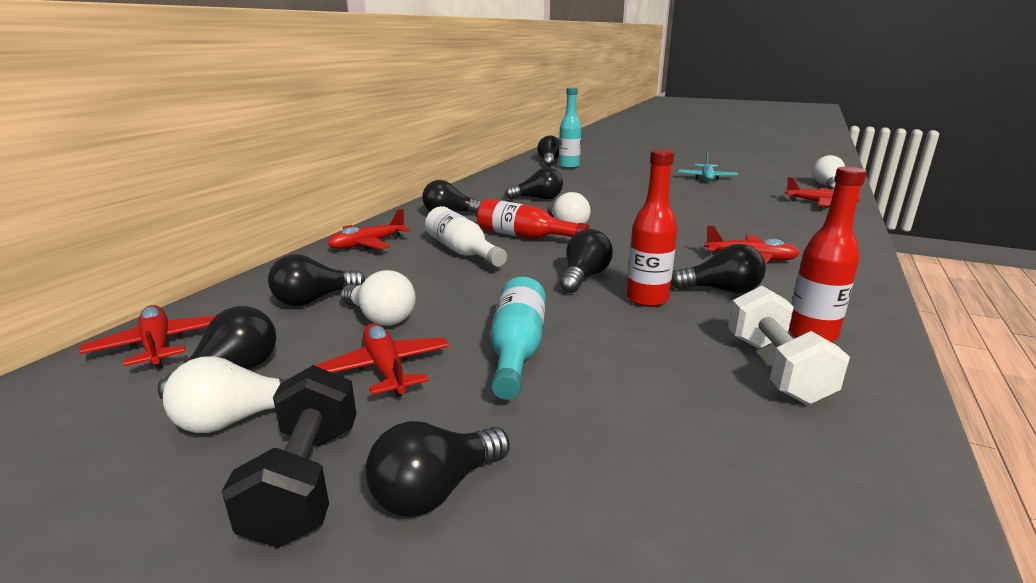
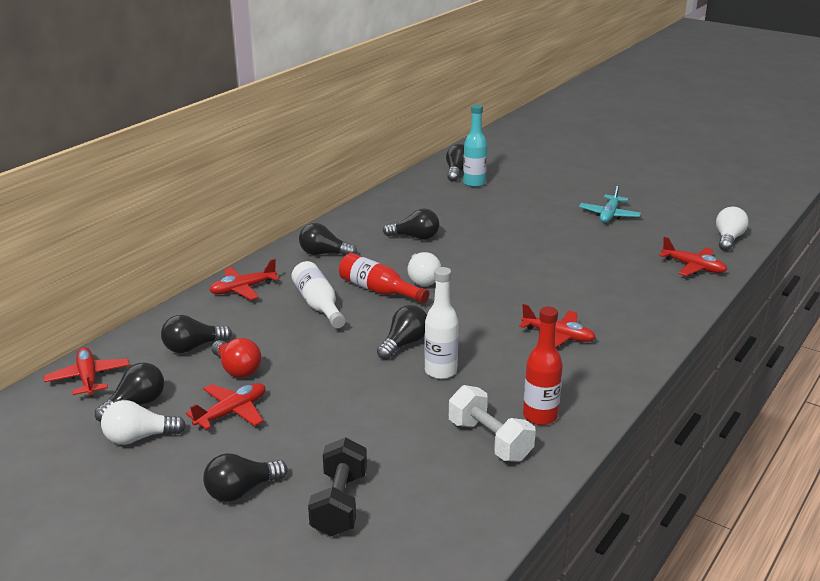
camera: 10 degrees right, 5 degrees up
black dumbbell [221,365,356,548] -> black dumbbell moved to [308,437,367,536]
red plane [315,323,449,397] -> red plane turned 60 degrees clockwise [186,383,265,430]
white light bulb [341,270,416,326] -> red light bulb [211,338,262,378]
turquoise bottle [490,277,546,400] -> none
red bottle [627,149,677,307] -> white bottle [424,267,459,379]
black light bulb [671,244,766,293] -> none
white dumbbell [728,286,850,404] -> white dumbbell turned 45 degrees counterclockwise [449,385,536,462]

